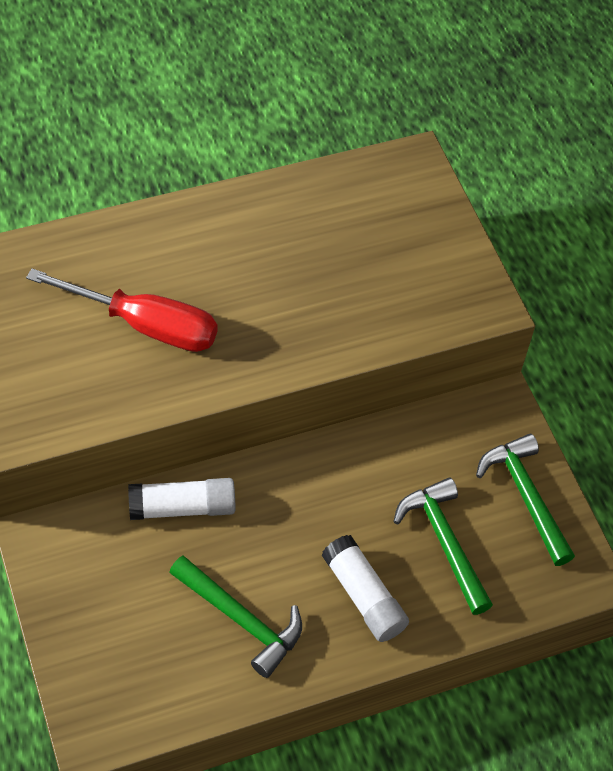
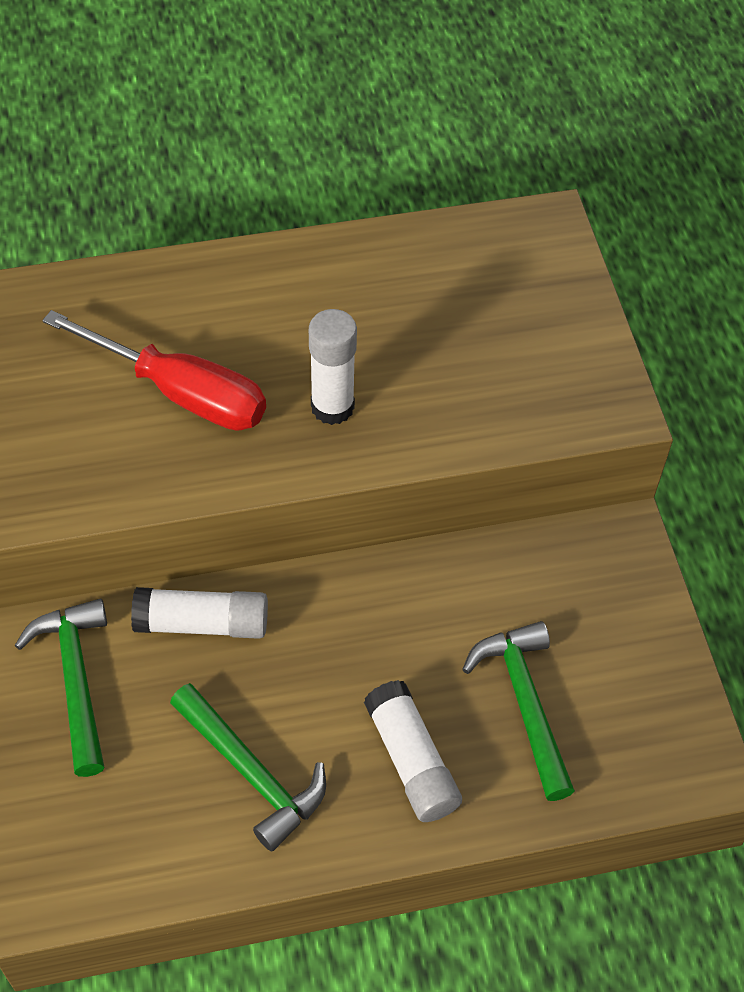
camera: 10 degrees right, 0 degrees up
green hammer [476,434,575,566] -> green hammer moved to [15,599,107,777]
none -> white glue stick [309,309,357,425]

